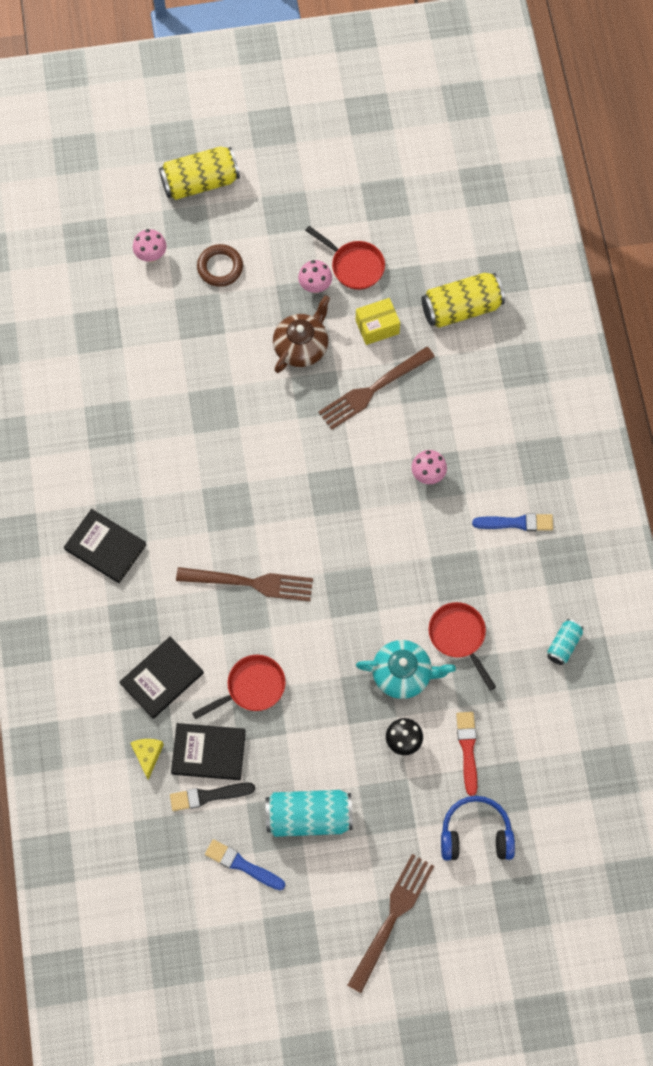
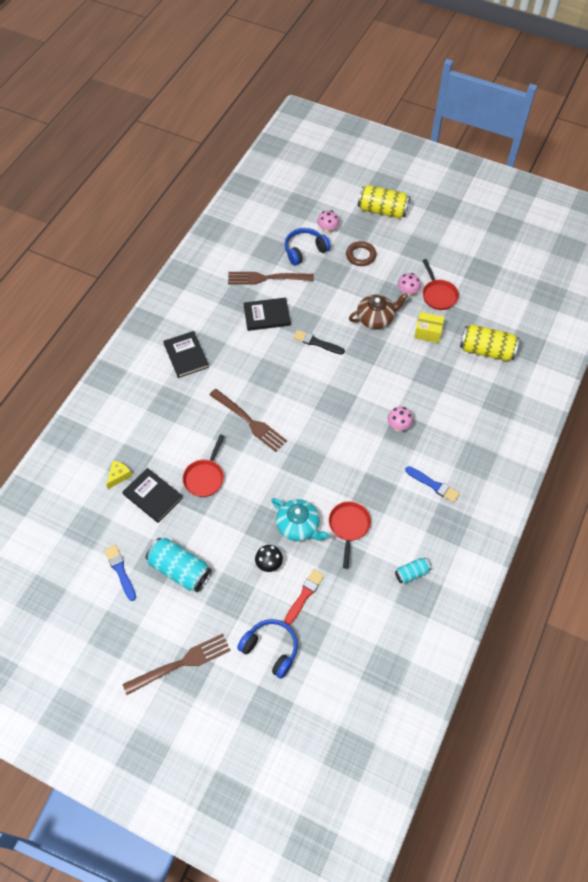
camera: 35 degrees right, 10 degrees down
black book [119,637,204,719] -> black book moved to [243,297,291,331]
black brush [170,783,255,811] -> black brush moved to [293,330,345,355]
red pan [192,655,286,719] -> red pan turned 105 degrees clockwise [183,435,225,497]
brown fork [318,347,435,430] -> brown fork moved to [228,272,314,285]
none -> blue headphones [284,228,331,266]

